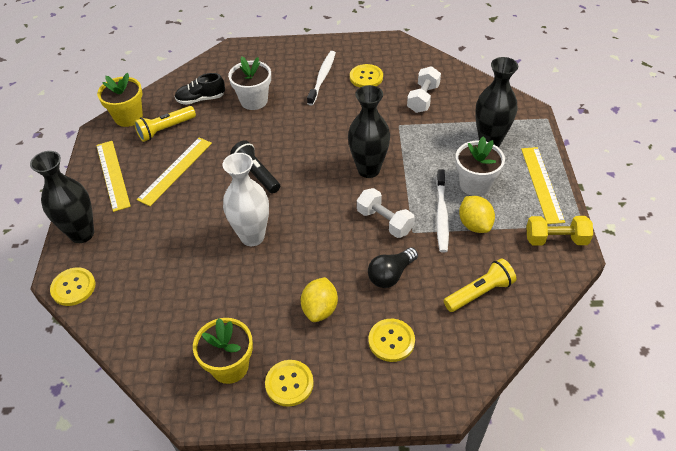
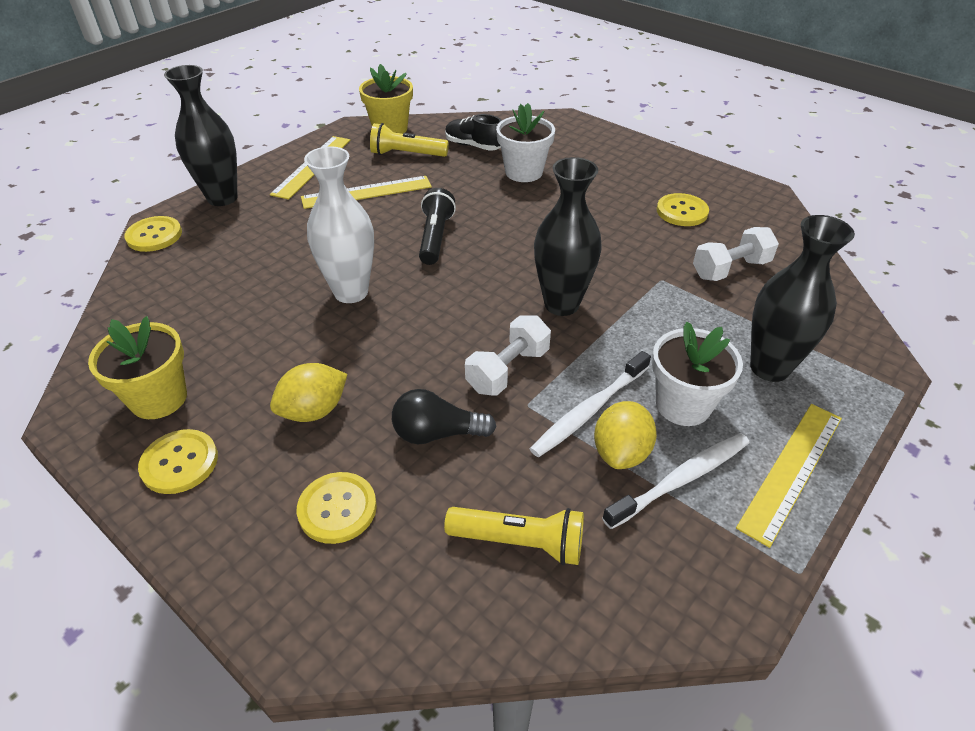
camera: 40 degrees right, 5 degrees down
white toothbrush [307,51,336,106] -> white toothbrush moved to [602,433,750,529]
white dumbbell [357,188,415,238] -> white dumbbell turned 45 degrees clockwise [465,315,551,396]
yellow dumbbell [526,216,593,246] -> none

